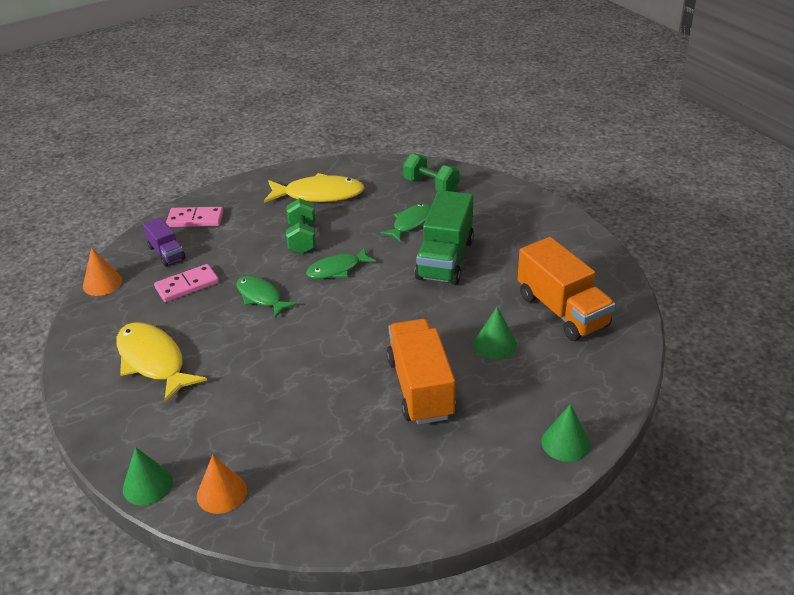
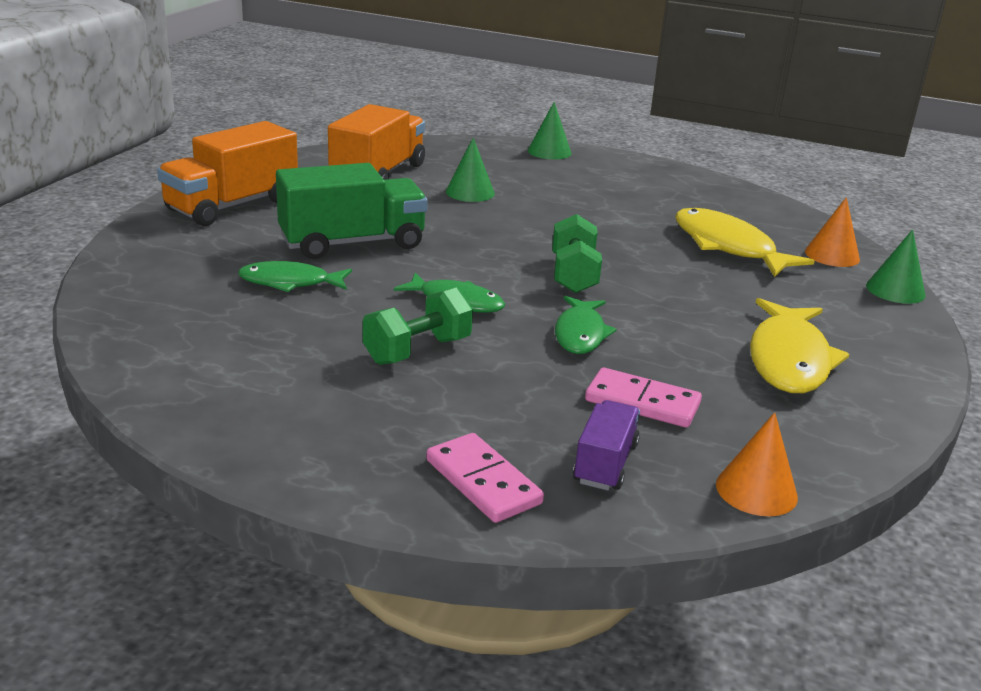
camera: 130 degrees left, 10 degrees down
yellow fish [264,173,365,203] -> yellow fish moved to [676,208,815,277]
orange truck [387,319,456,425] -> orange truck moved to [157,121,298,226]
green dumbbell [403,153,459,192] -> green dumbbell moved to [552,214,602,293]

